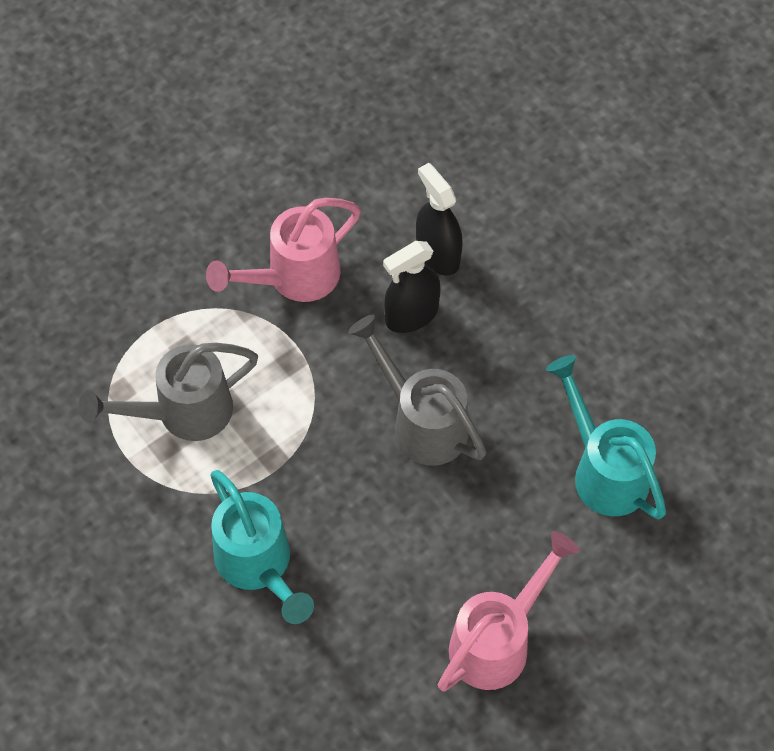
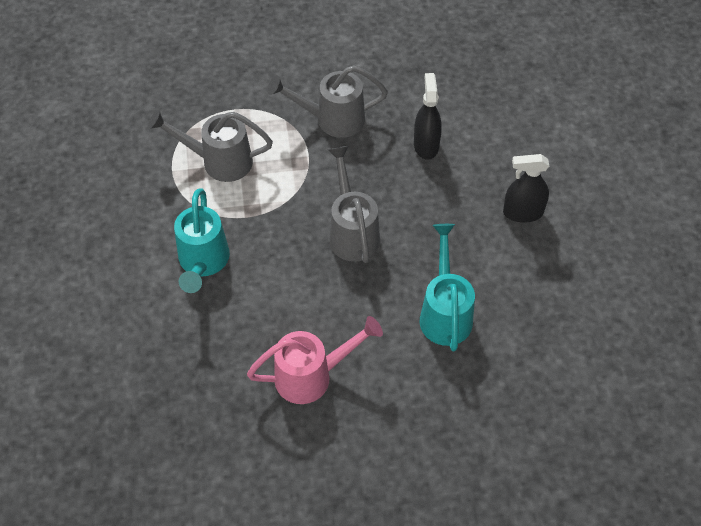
camera: 30 degrees right, 5 degrees down
pink watering can [206,198,361,302] -> grey watering can [267,65,388,138]
black spray bottle [383,241,441,333] -> black spray bottle moved to [503,154,549,223]

